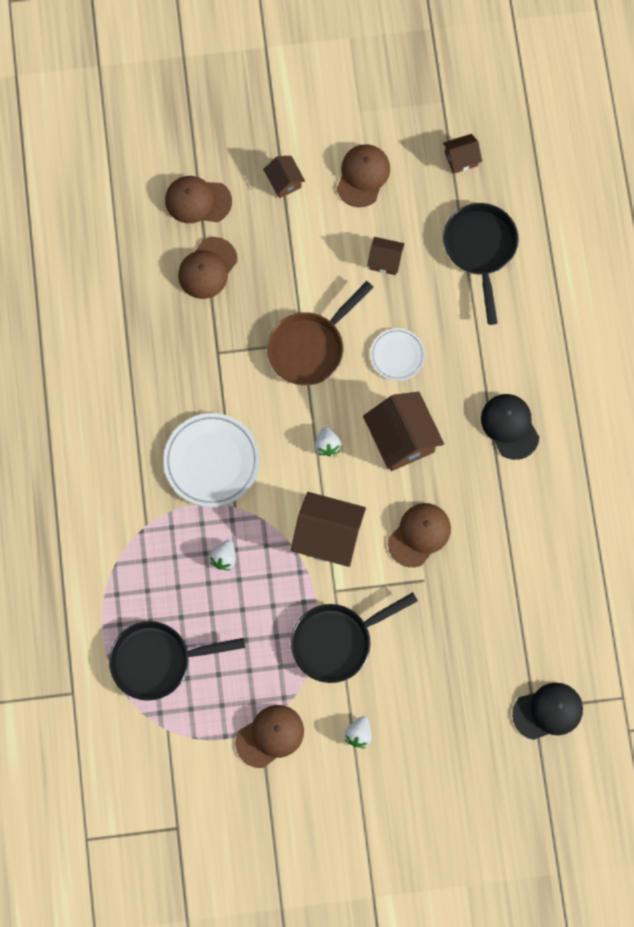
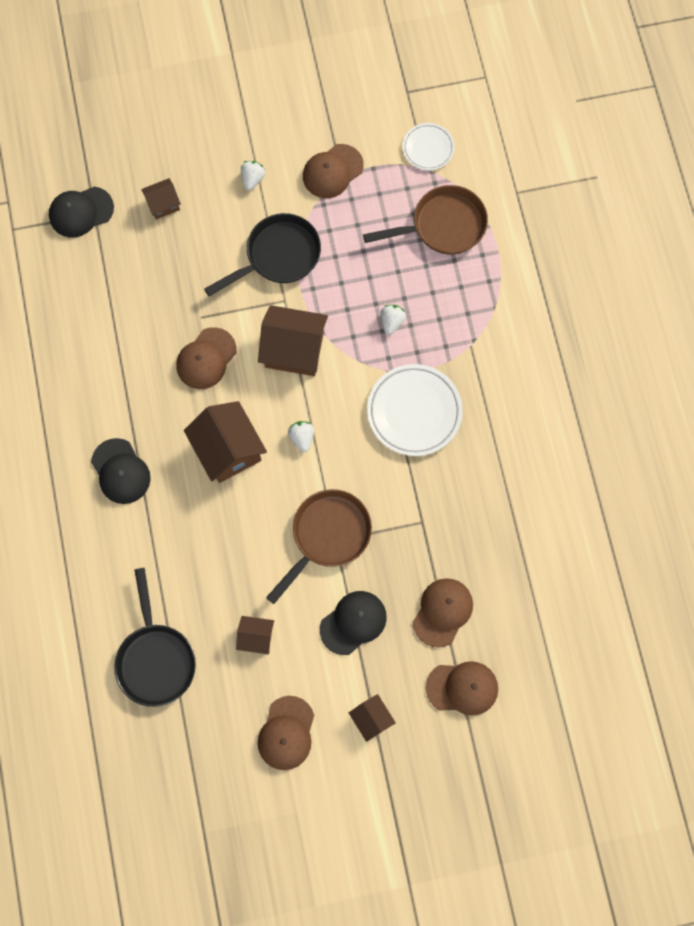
camera: 175 degrees right, 0 degrees up
black pan [109,621,245,701] -> brown pan [363,185,488,254]
white plate [370,328,425,381] -> white plate moved to [403,123,455,170]
brown house [443,134,482,174] -> brown house moved to [141,178,181,219]
none -> black cap [320,591,387,655]

